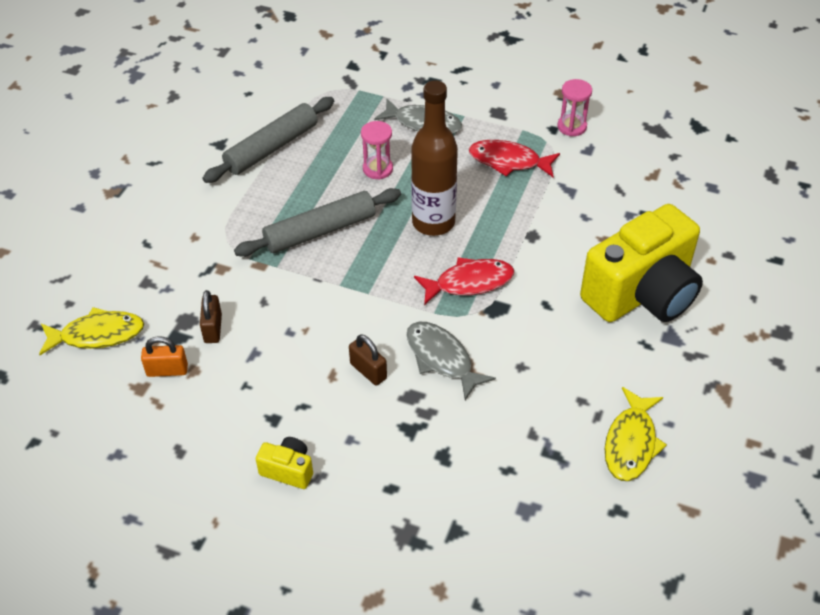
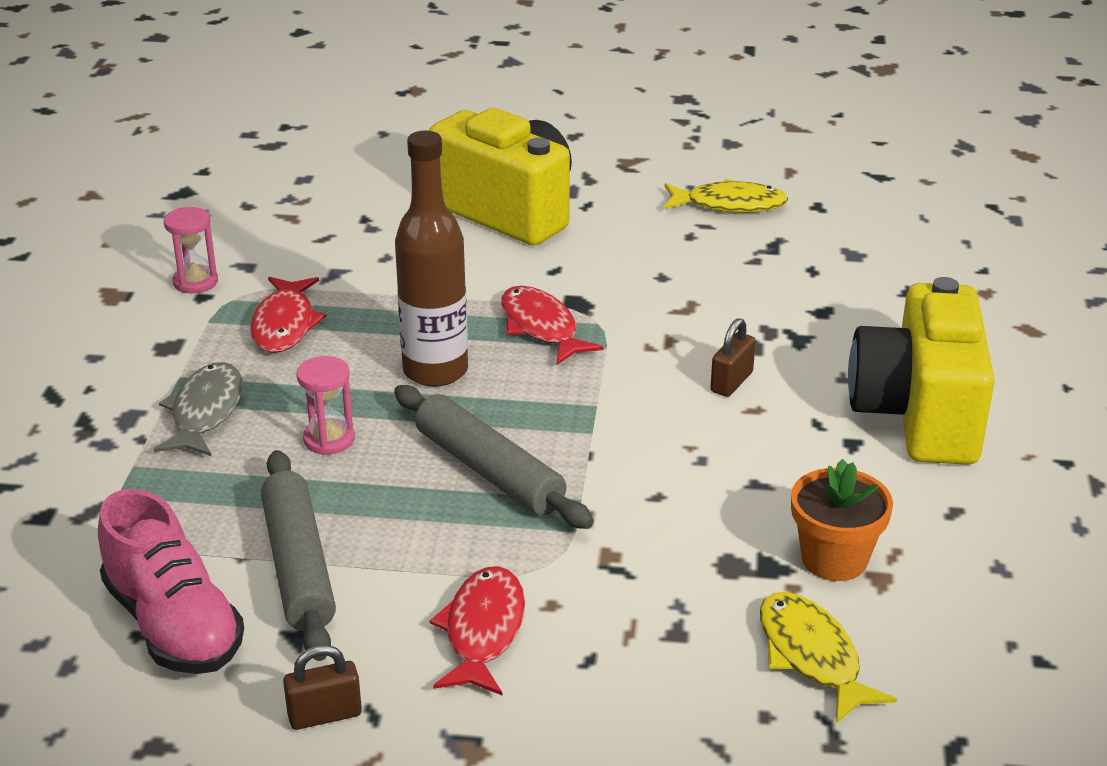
camera: 105 degrees left, 15 degrees down
orange padlock [141,336,188,377] -> orange flower pot [791,459,893,581]
brown padlock [200,290,222,343] -> brown padlock moved to [283,645,362,730]
grey rolling pin [203,97,334,183] -> grey rolling pin turned 45 degrees clockwise [261,450,336,661]
yellow camera [256,437,313,489] -> yellow camera [848,277,995,465], size x2.45
grey fish [406,322,496,400] -> none
none -> pink shoe [98,489,244,674]
none -> red fish [430,566,525,696]

